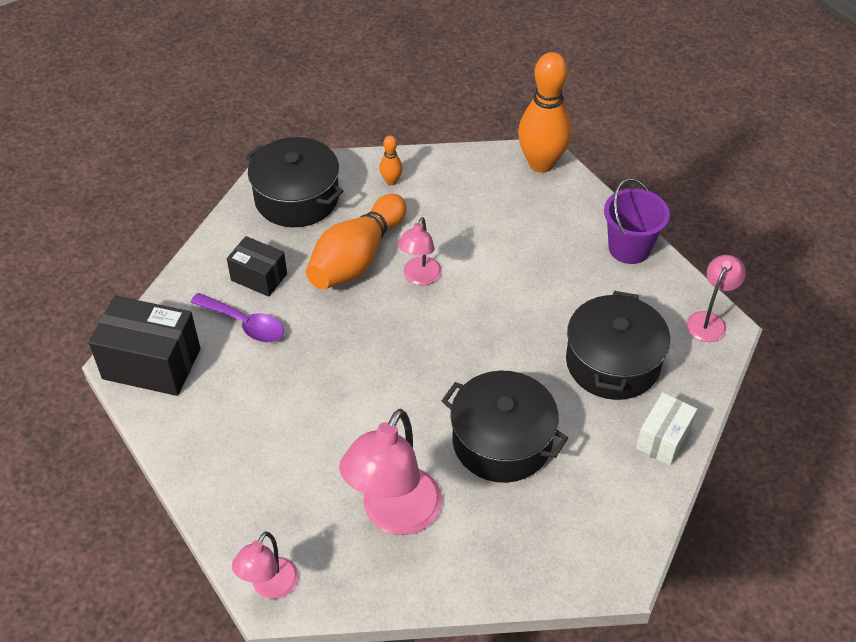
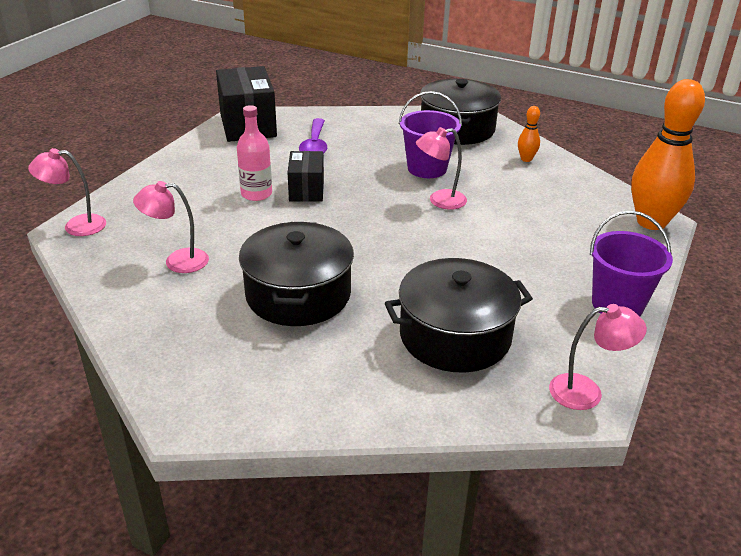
camera: 60 degrees right, 15 degrees down
black box [227,236,287,297] -> black box moved to [287,151,324,202]
orange bowling pin [306,194,407,289] -> purple bucket [399,91,462,178]
pink lamp [339,409,442,535] -> pink lamp [133,181,209,273], size x0.56
white box [636,393,697,466] -> none
none -> pink bottle [237,105,272,201]

